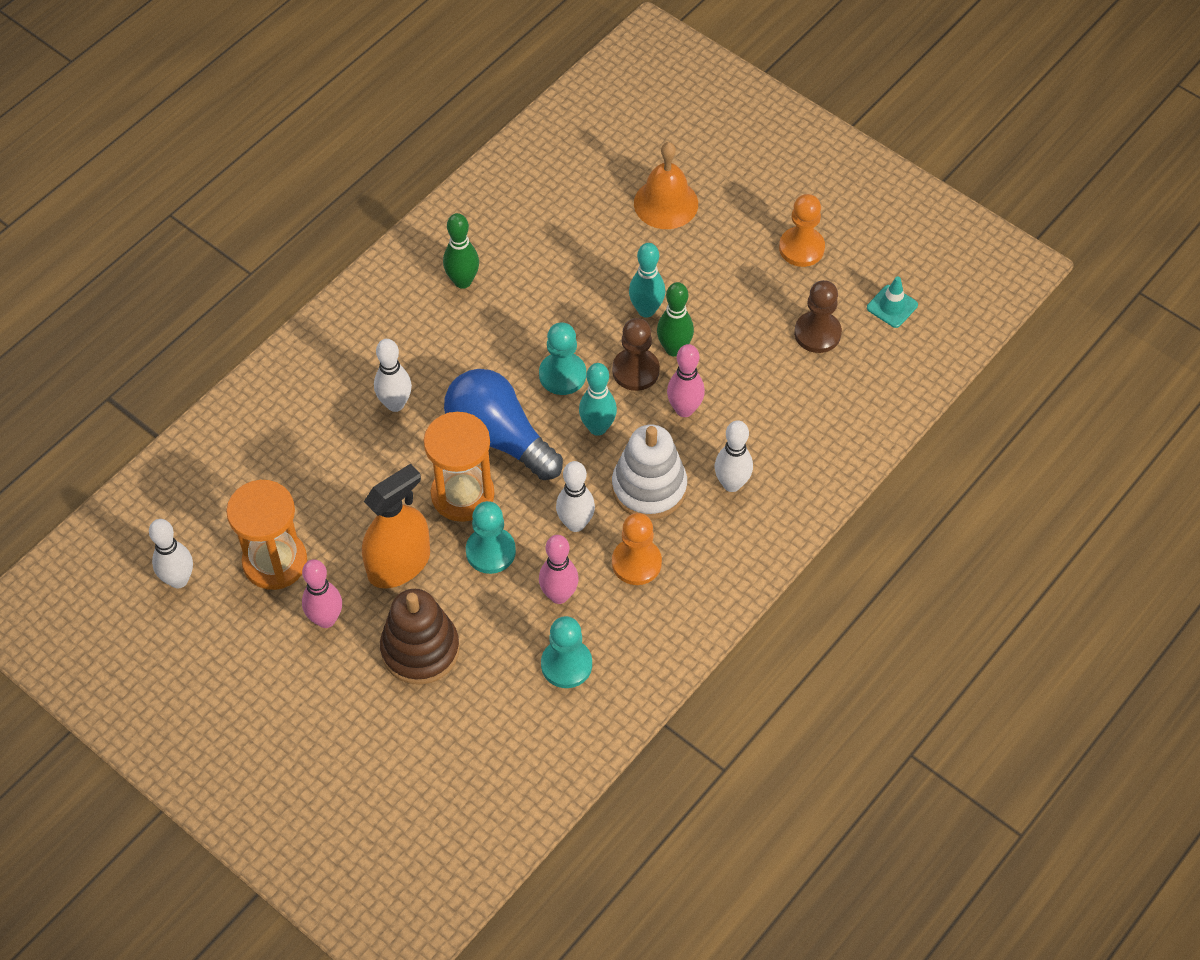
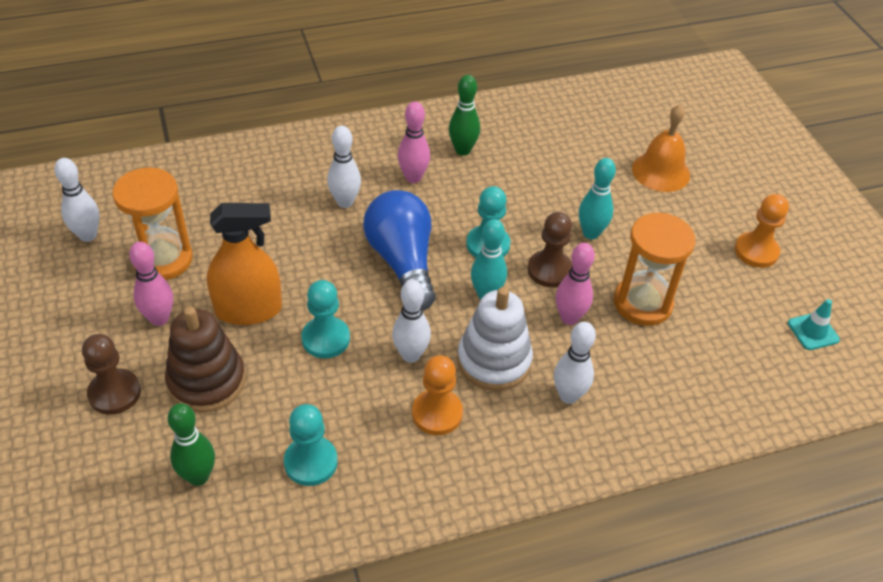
camera: 30 degrees right, 10 degrees down
orange hourglass [424,412,495,522] -> orange hourglass moved to [614,213,695,326]
pink bowling pin [539,535,579,604] -> pink bowling pin moved to [398,102,430,183]
green bowling pin [657,282,694,356] -> green bowling pin moved to [168,403,215,486]
brown pawn [794,280,842,353] -> brown pawn moved to [82,334,141,415]

